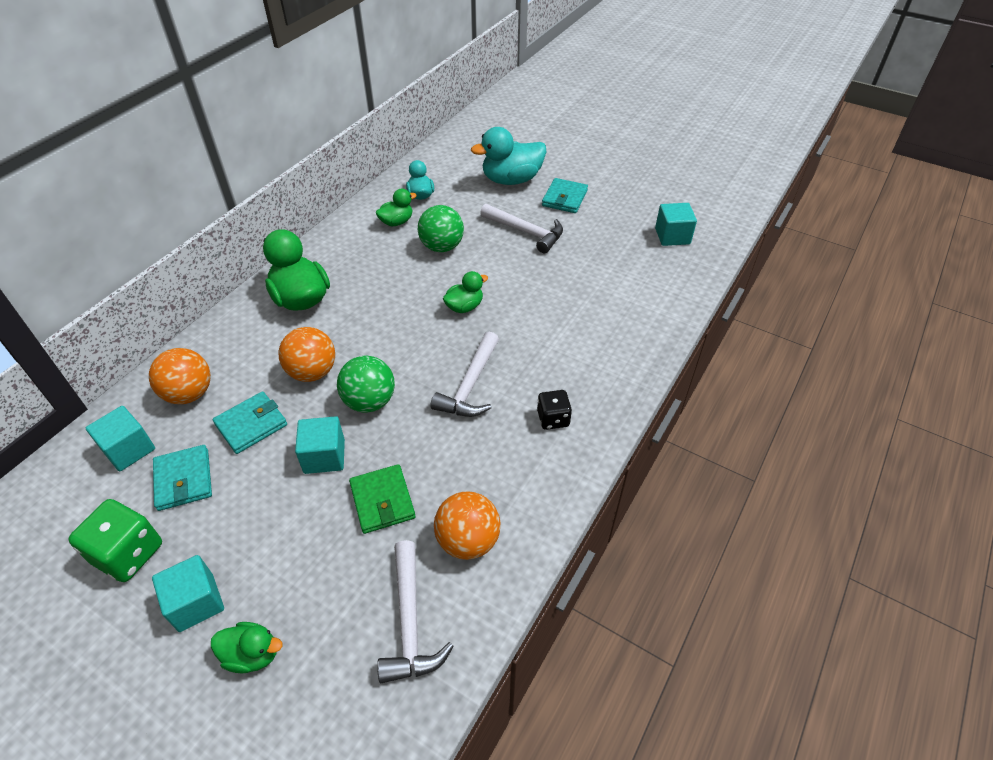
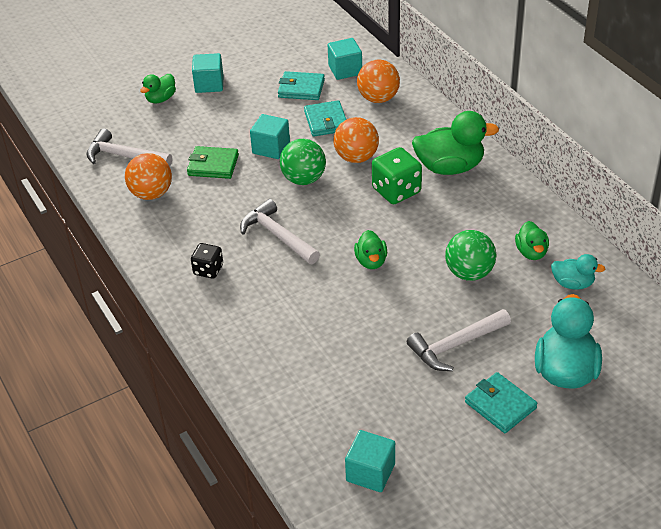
camera: 120 degrees right, 5 degrees down
green dice [68,499,162,582] -> green dice moved to [372,147,422,204]

